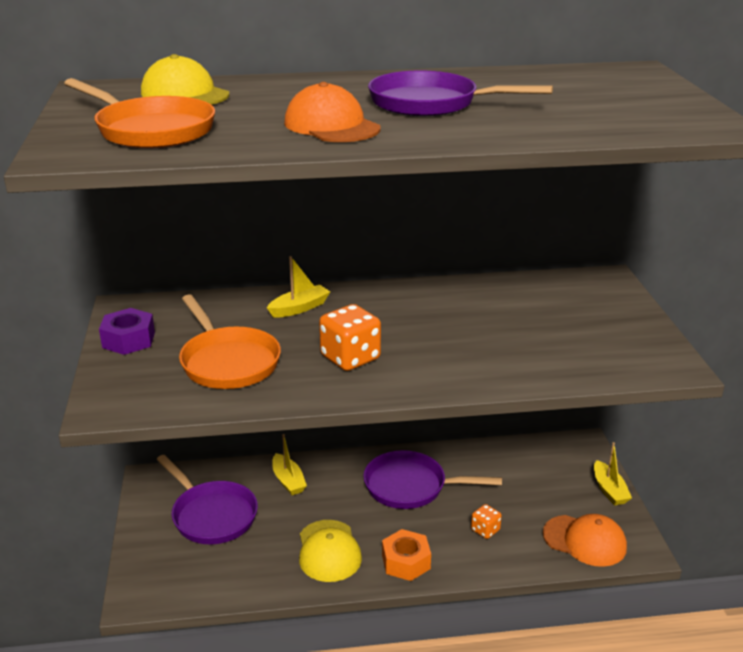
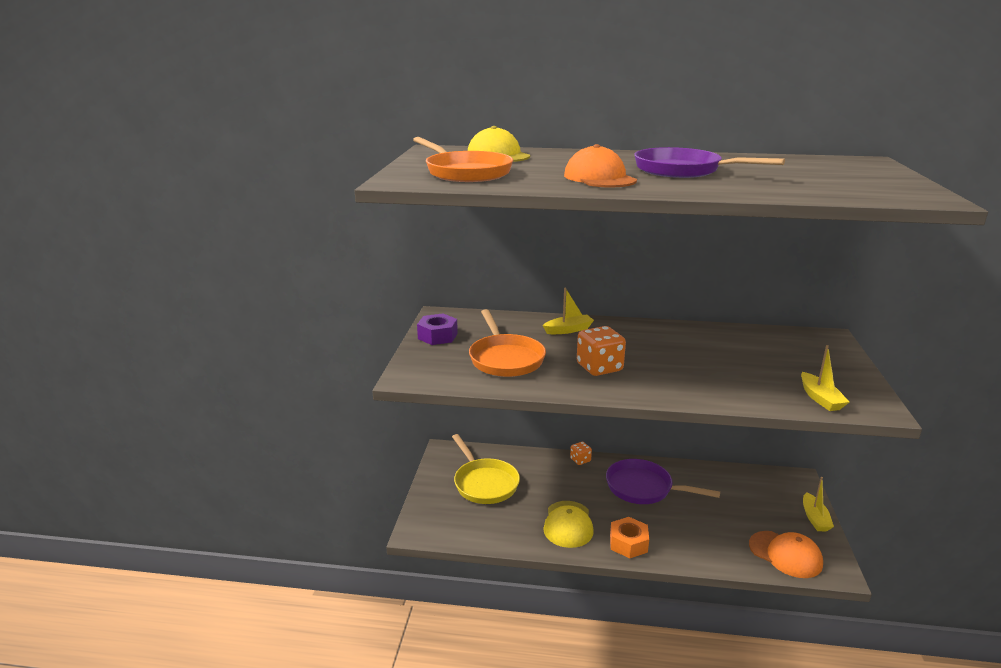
camera: 15 degrees right, 5 degrees down
purple pan [156,455,258,544] -> yellow pan [452,434,520,504]
yellow boat [272,434,307,495] -> yellow boat moved to [801,345,849,411]
orange dice [471,504,502,539] -> orange dice moved to [570,442,592,465]

